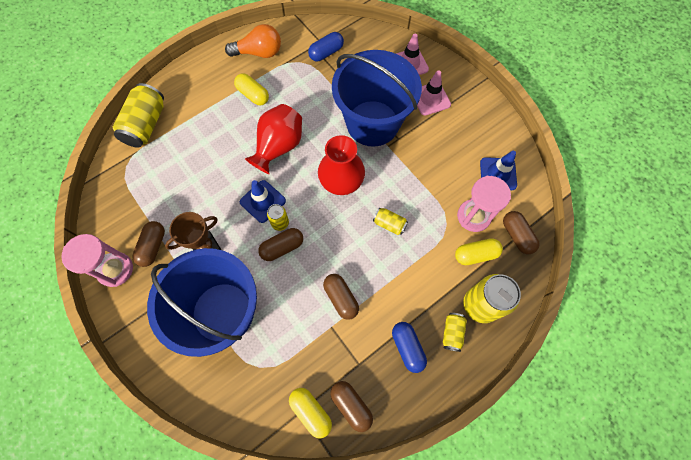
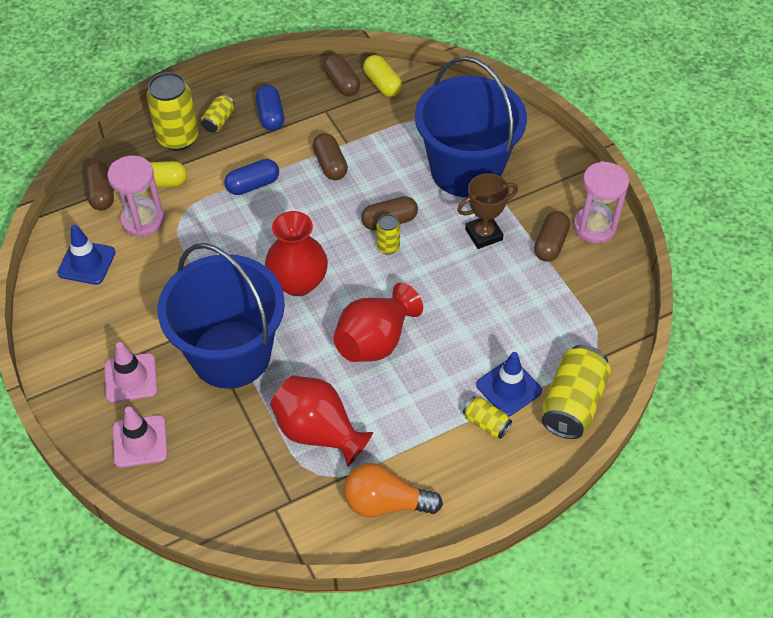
camera: 170 degrees left, 15 degrees down
yellow capsule [234,73,269,105] -> none
blue traffic cone [240,180,286,223] -> blue traffic cone moved to [476,352,542,417]
blue capsule [308,32,344,61] -> blue capsule moved to [224,159,279,195]
yellow can [373,208,408,235] -> yellow can moved to [463,396,512,439]
none -> red vase [270,375,373,467]

